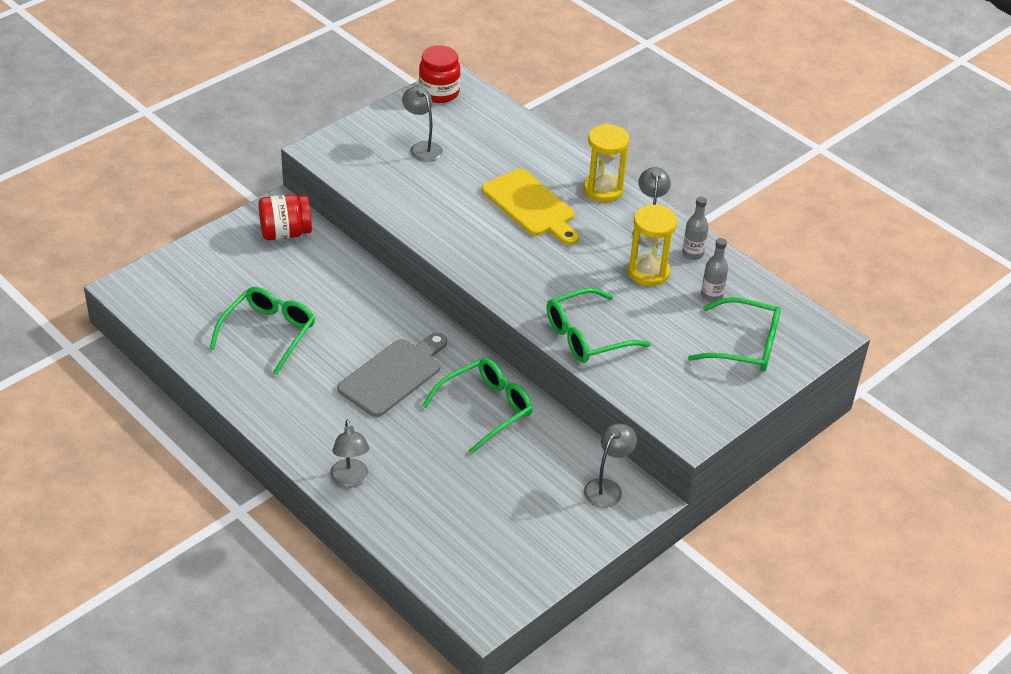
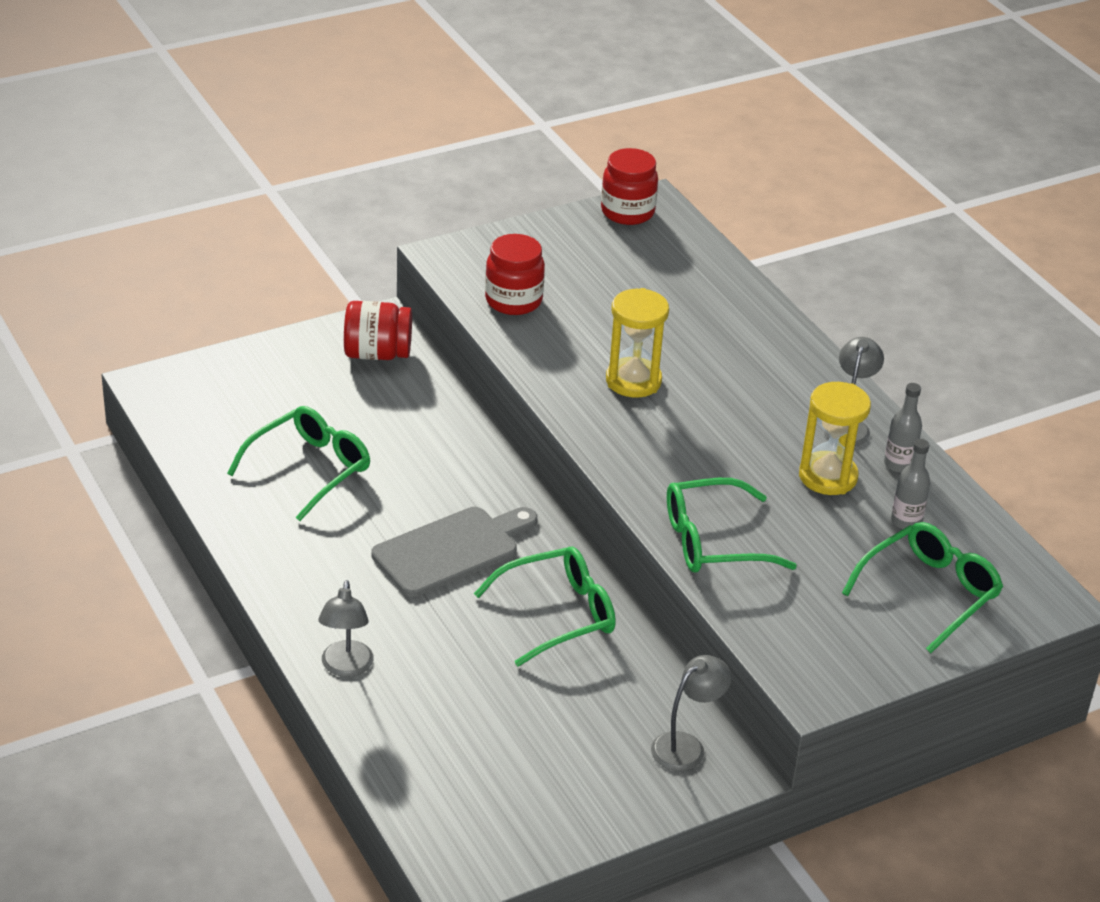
camera: 15 degrees right, 5 degrees down
grey lamp [402,86,443,162] -> none
yellow cutting board [482,169,579,245] -> none
yellow hourglass [583,124,629,202] -> yellow hourglass moved to [606,288,669,398]
green glasses [688,297,781,371] -> green glasses turned 75 degrees counterclockwise [842,522,1003,653]
none -> red jar [485,234,545,315]

